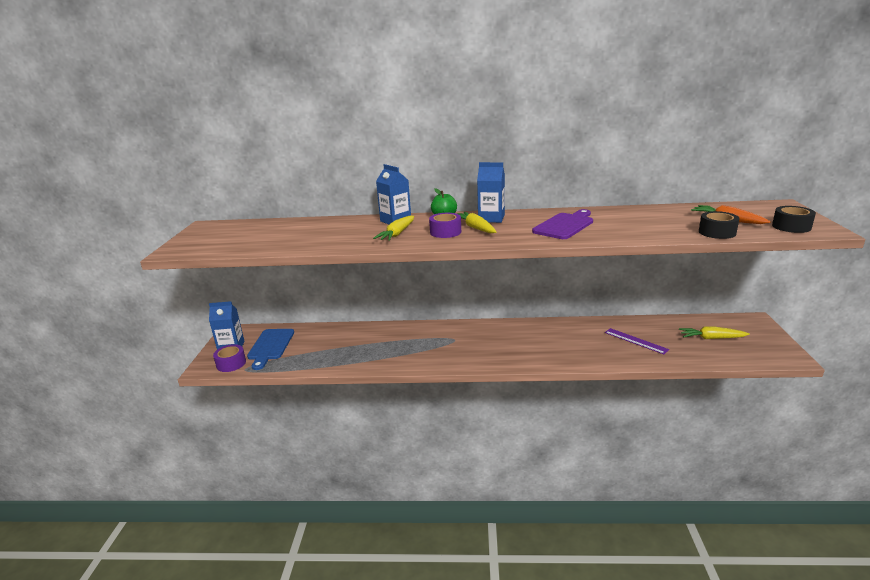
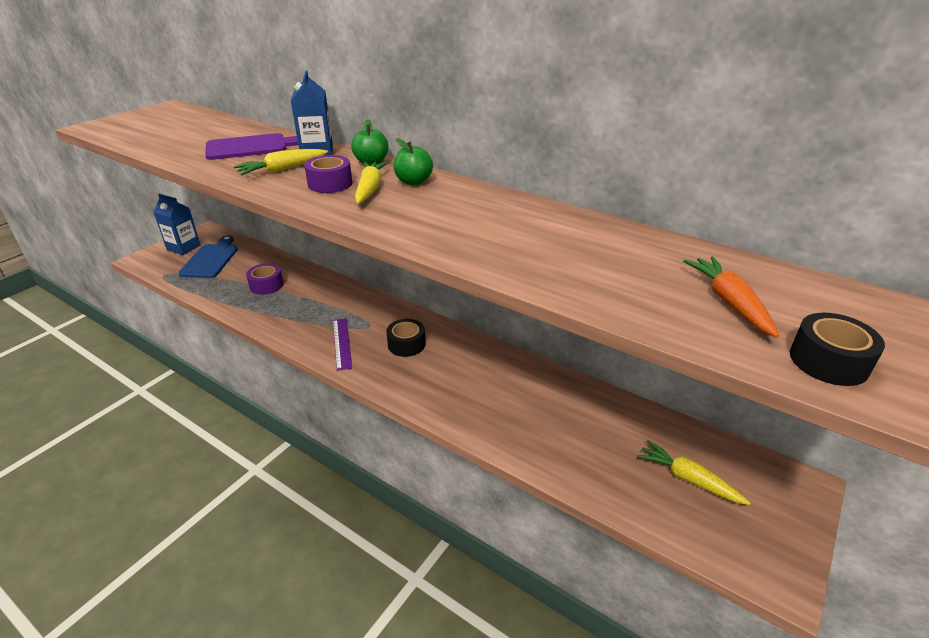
camera: 30 degrees right, 10 degrees up
purple tape [213,344,246,372] -> purple tape moved to [246,264,283,295]
blue cutting board [247,329,294,370] -> blue cutting board turned 150 degrees clockwise [178,235,238,278]
blue carton [477,162,505,223] -> green apple [394,138,433,185]
purple cutting board [532,209,593,239] -> purple cutting board moved to [205,133,298,160]
purple ruler [605,328,669,354] -> purple ruler moved to [333,318,352,371]
black tape [699,211,739,239] -> black tape moved to [386,319,425,357]

